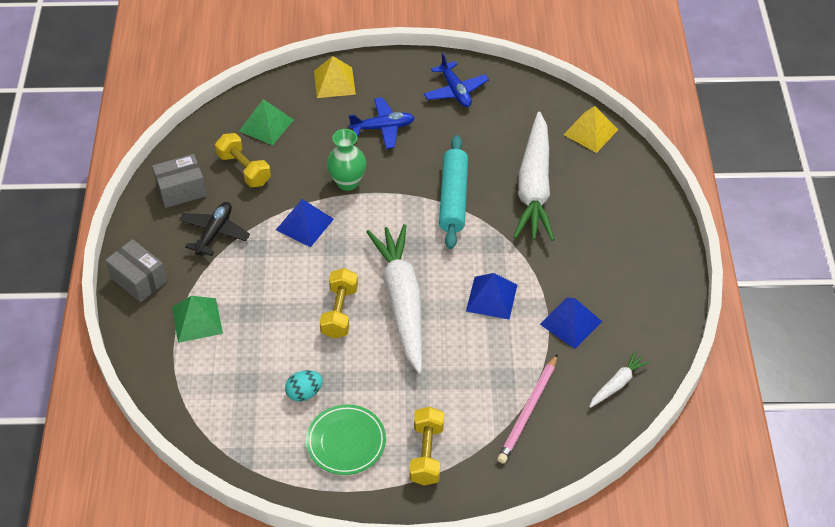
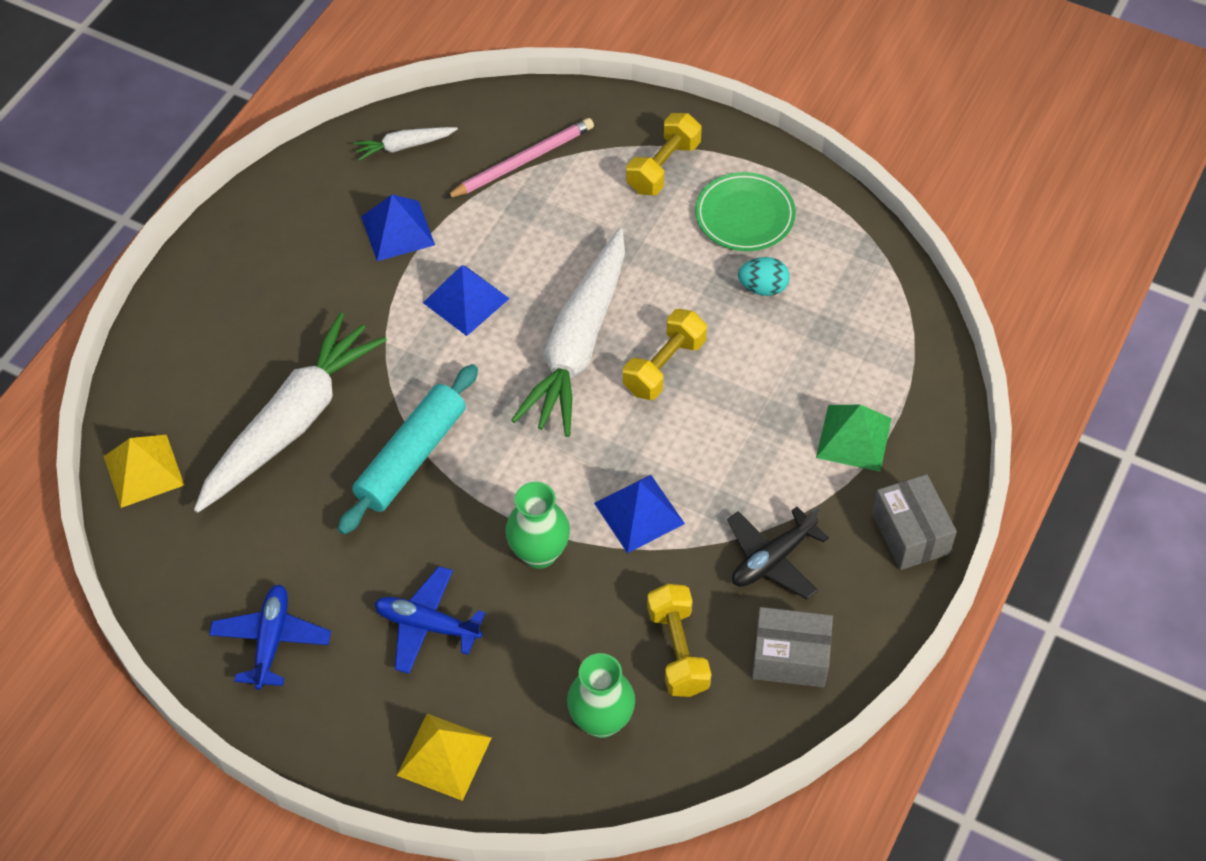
camera: 150 degrees left, 5 degrees up
green pyramid [239,99,293,145] -> green vase [567,653,635,738]

